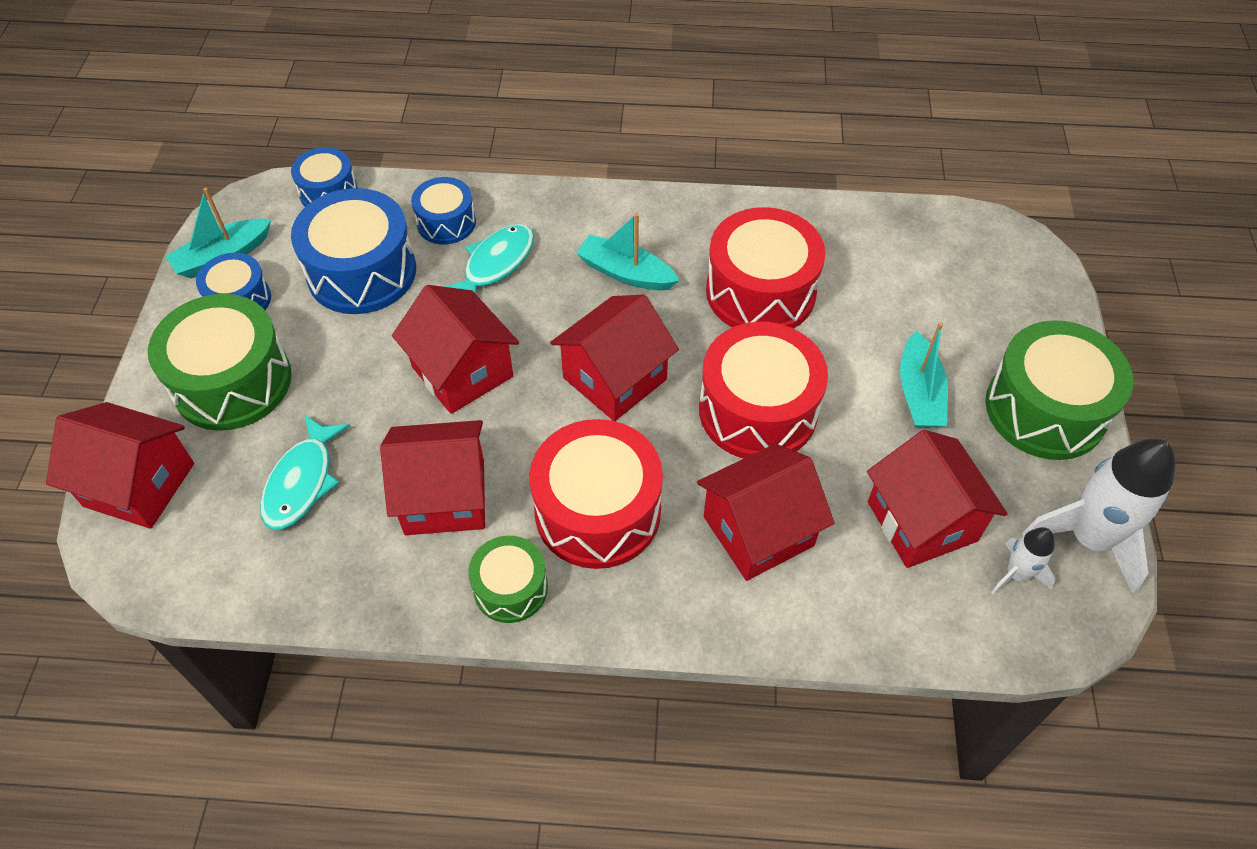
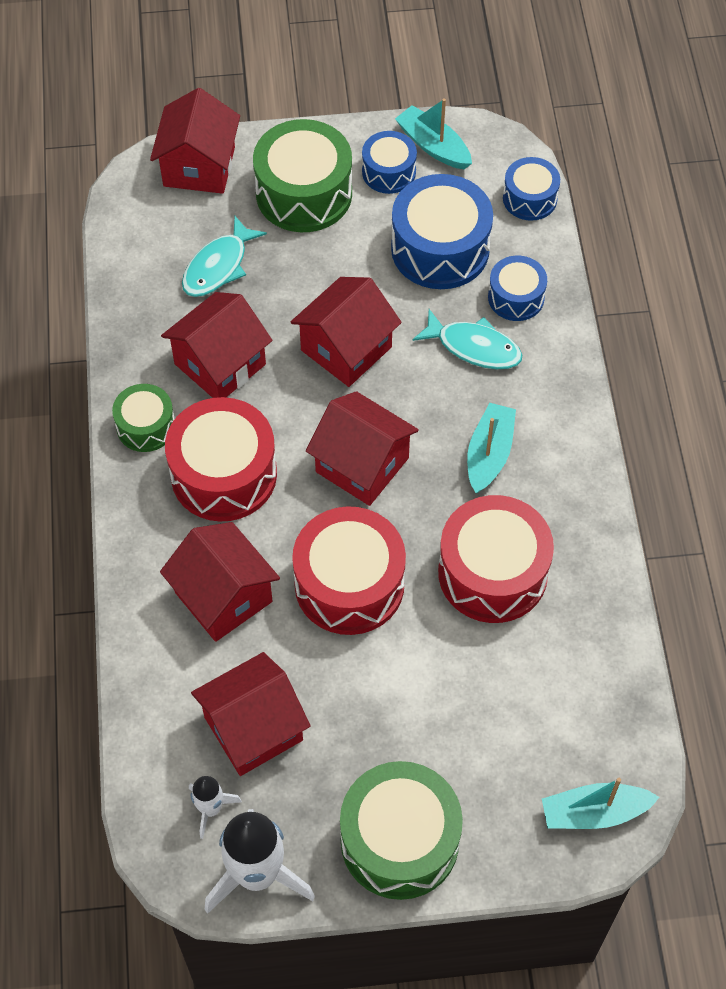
camera: 80 degrees right, 5 degrees up
turquoise fish [260,415,350,530] -> turquoise fish turned 60 degrees counterclockwise [182,216,267,297]
red house [380,420,485,535] -> red house turned 60 degrees clockwise [161,292,273,398]
turquoise boat [900,322,948,428] -> turquoise boat moved to [542,778,659,829]

